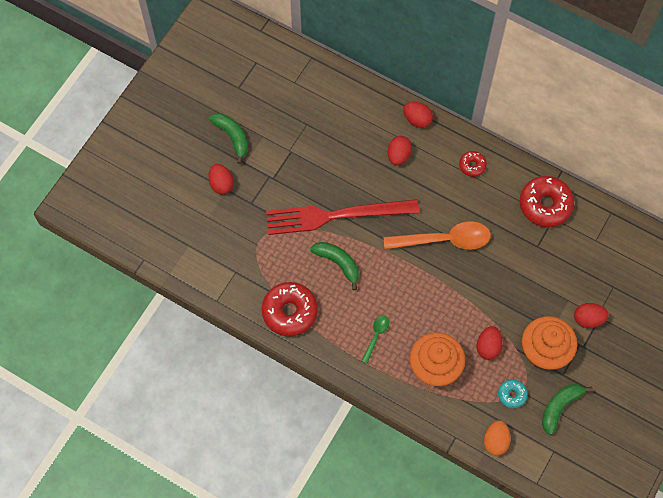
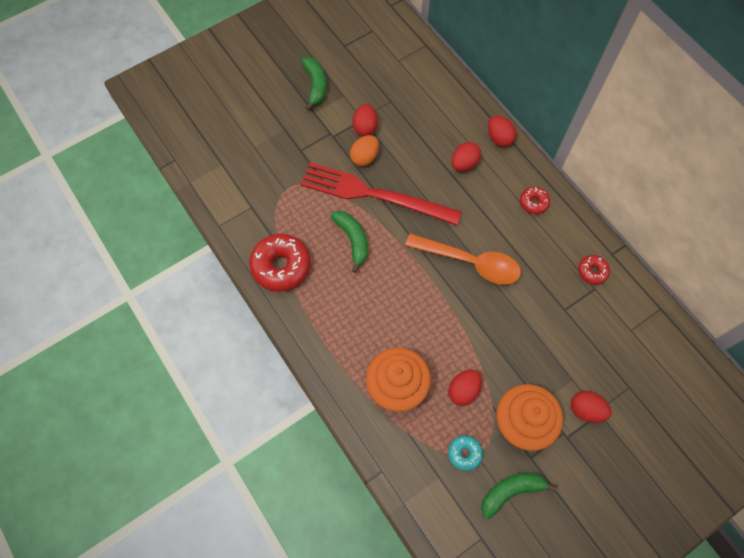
camera: 25 degrees right, 0 degrees up
red egg [208,164,234,194] -> red egg moved to [353,104,378,136]
green spoon [362,315,389,364] -> none
orange egg [484,421,511,456] -> orange egg moved to [350,135,379,166]
red donut [520,176,574,227] -> red donut [578,255,610,285], size x0.51

